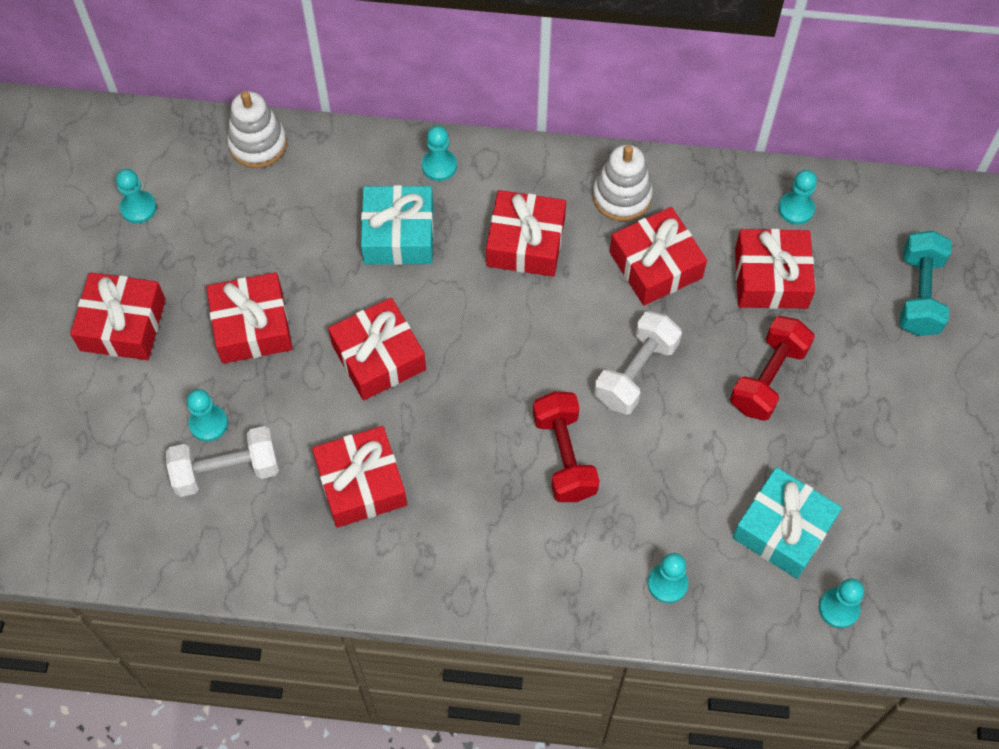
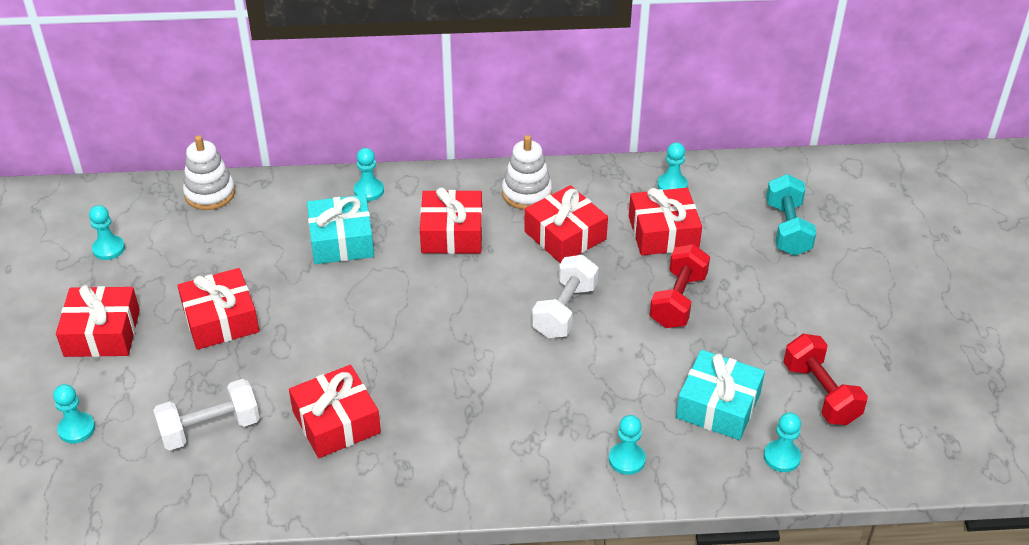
camera: 10 degrees left, 20 degrees down
turquoise pawn [187,389,228,442] -> turquoise pawn moved to [53,384,95,443]
red gift [328,298,426,400] -> none
red dumbbell [533,392,600,502] -> red dumbbell moved to [783,334,868,425]

